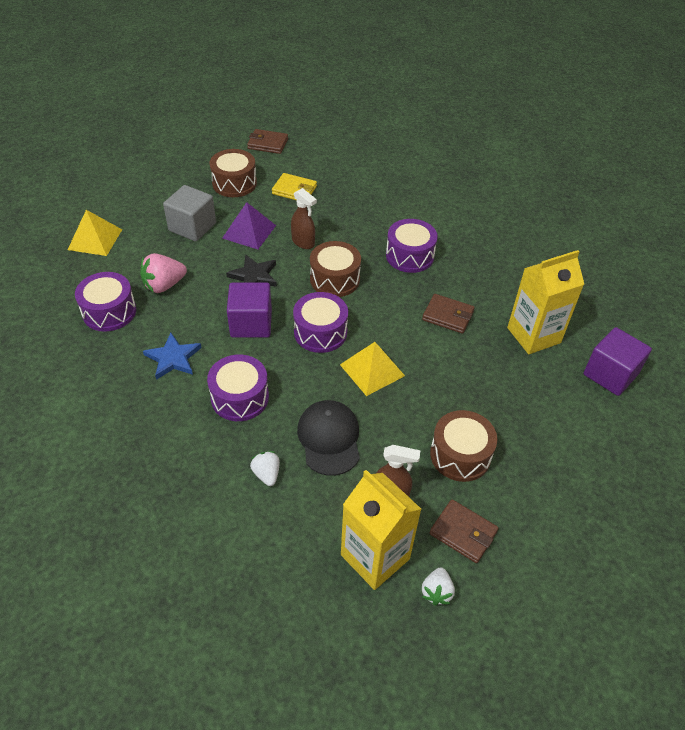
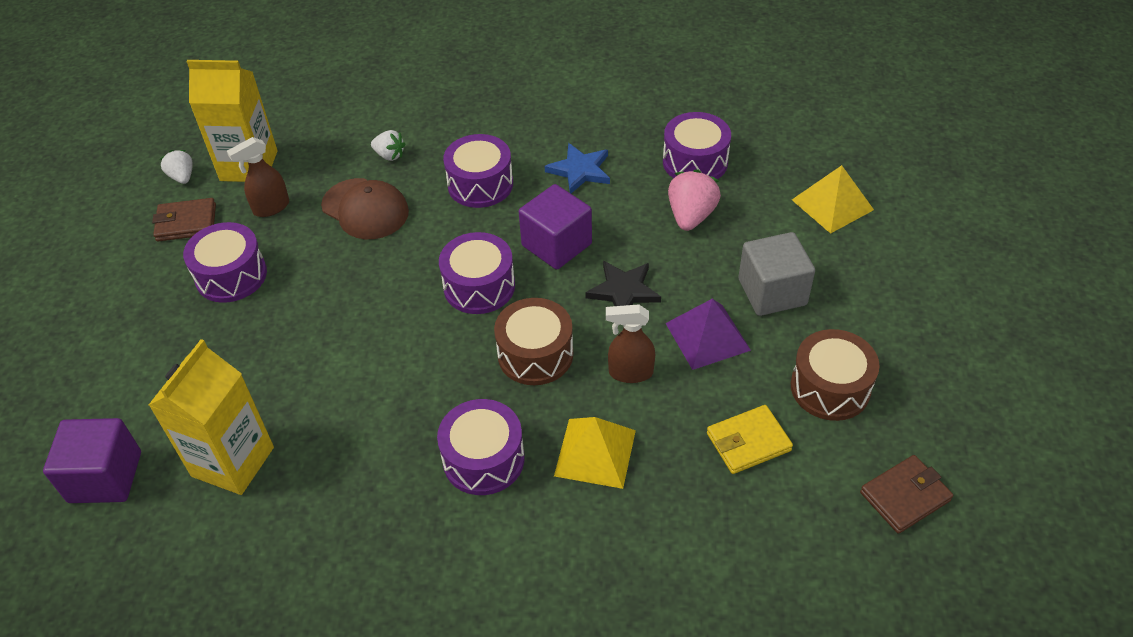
camera: 140 degrees right, 0 degrees up
black cap [297,400,360,476] -> brown cap [321,178,409,239]
yellow pyramid [340,342,405,396] -> yellow pyramid moved to [554,417,636,489]
brown wallet [422,294,475,334] -> none
brown drum [430,410,497,482] -> purple drum [183,222,267,303]

